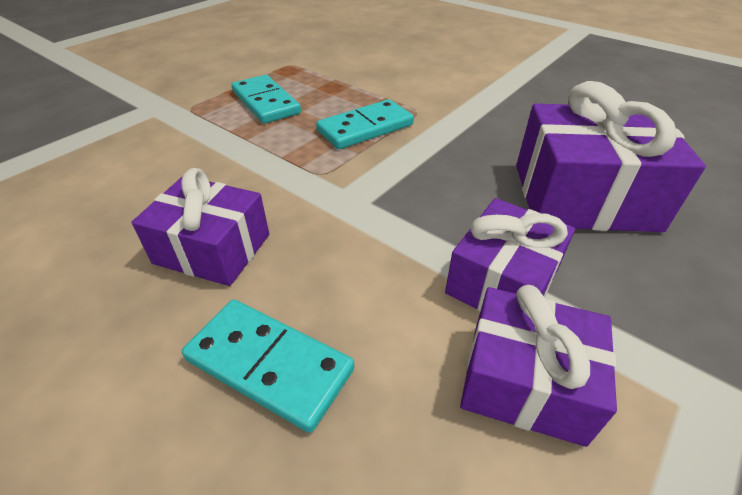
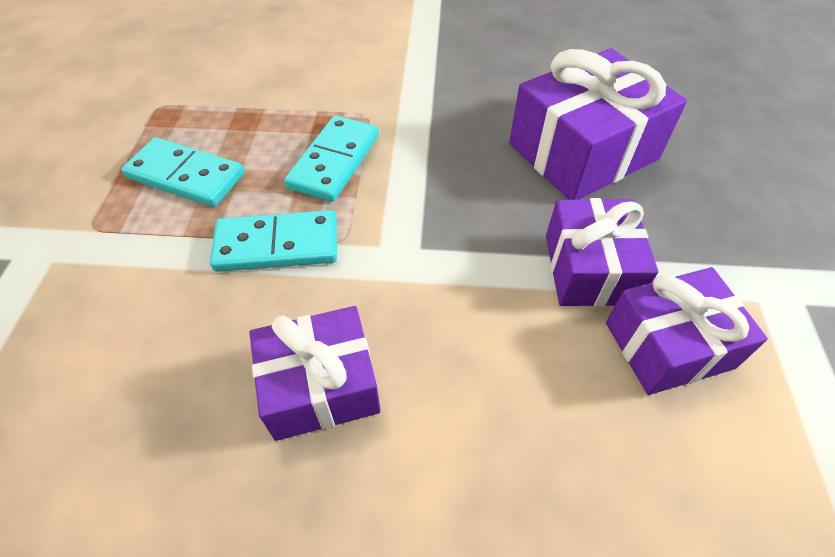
camera: 35 degrees left, 10 degrees up
turquoise domino [182,299,354,433] -> turquoise domino moved to [210,210,337,272]

